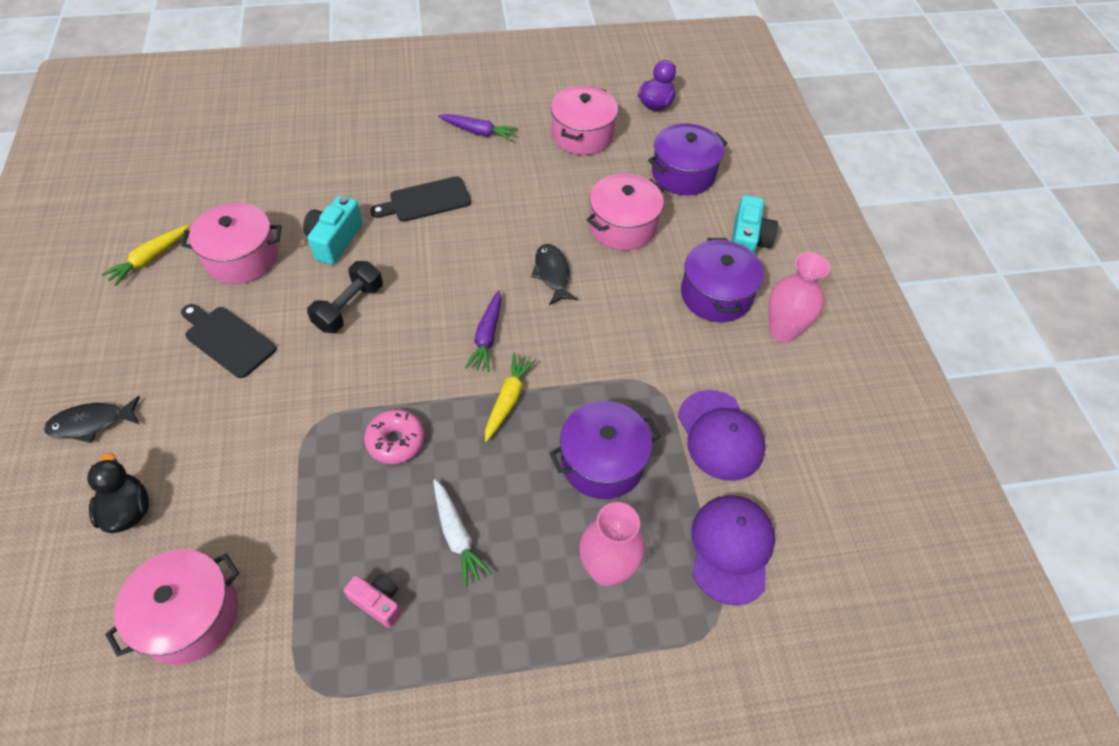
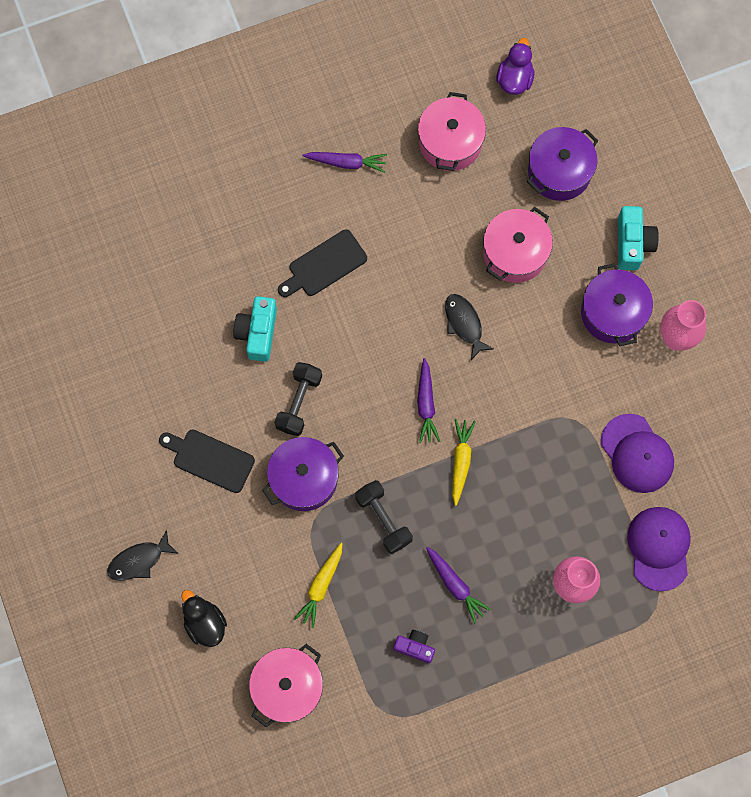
camera: 10 degrees left, 20 degrees up
yellow carrot [101,225,189,286] -> yellow carrot moved to [294,543,343,628]
pink pot [181,203,281,284] -> none
pink camera [344,574,401,628] -> purple camera [394,630,435,663]
pink donut [364,409,425,464] -> black dumbbell [355,480,413,554]
white carrot [433,479,492,587] -> purple carrot [426,547,491,623]
purple pot [549,401,661,499] -> purple pot moved to [262,437,344,511]

